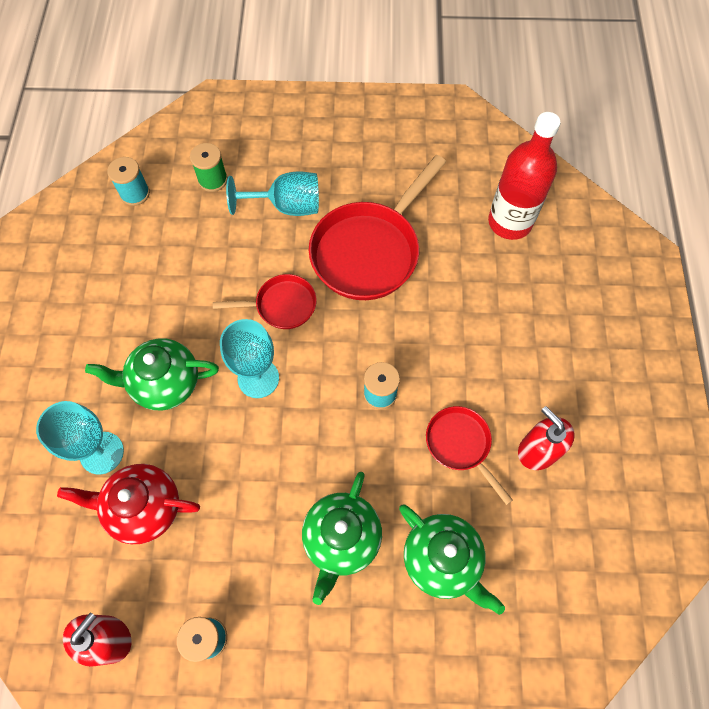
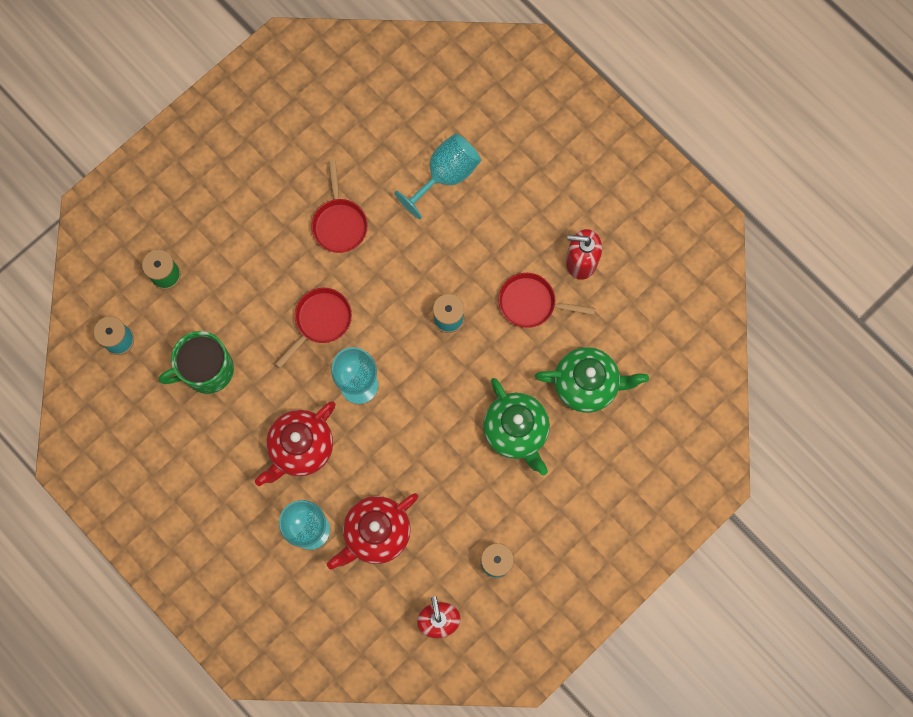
camera: 45 degrees left, 10 degrees up
green teapot [85,338,219,410] -> red teapot [255,401,336,486]
turquoise goblet [226,171,319,216] -> turquoise goblet moved to [394,133,481,219]
red pan [309,155,446,300] -> red pan [311,161,368,253], size x0.54
red bottle [488,112,561,240] -> none
none -> green mug [159,331,234,394]

